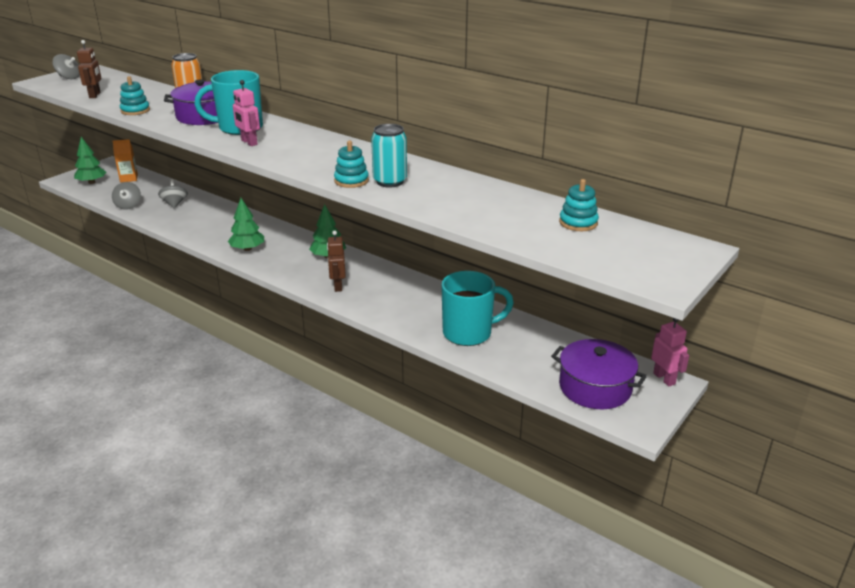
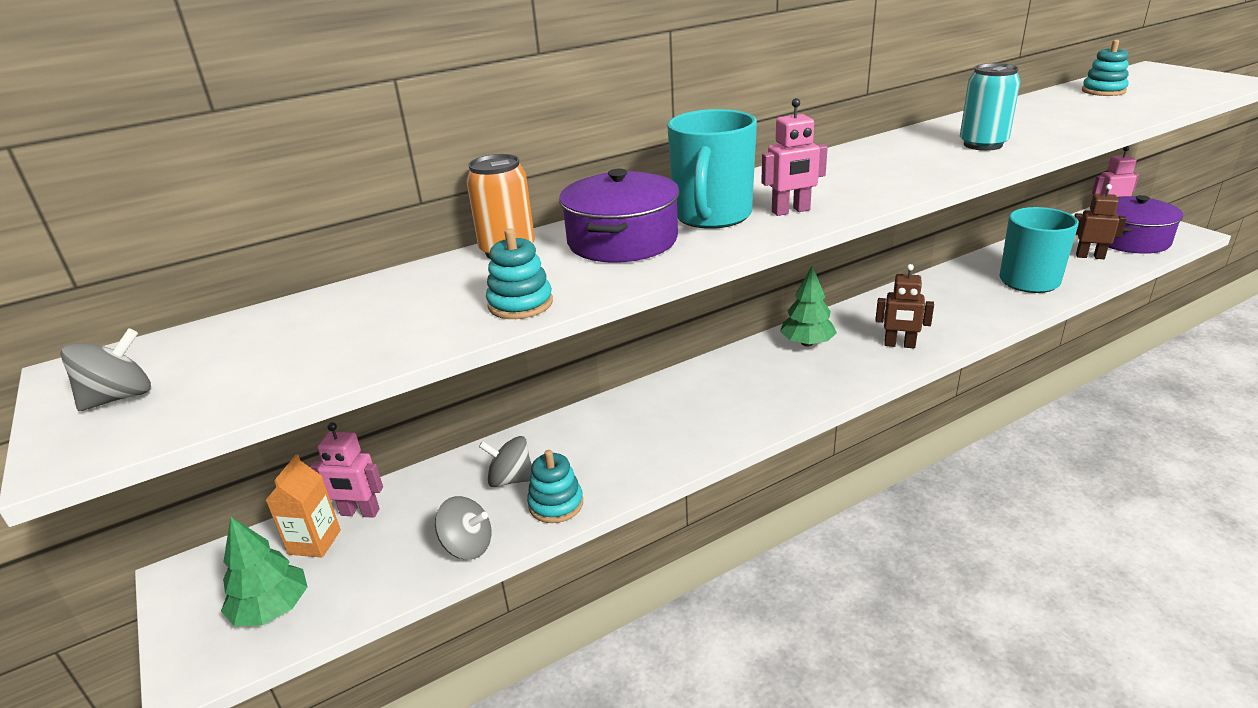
camera: 65 degrees left, 0 degrees up
brown robot [77,40,101,98] -> brown robot moved to [1075,184,1127,259]
green tree [228,198,264,251] -> none
turquoise stacking toy [334,140,369,188] -> turquoise stacking toy moved to [527,450,583,523]
none -> pink robot [310,422,383,518]

